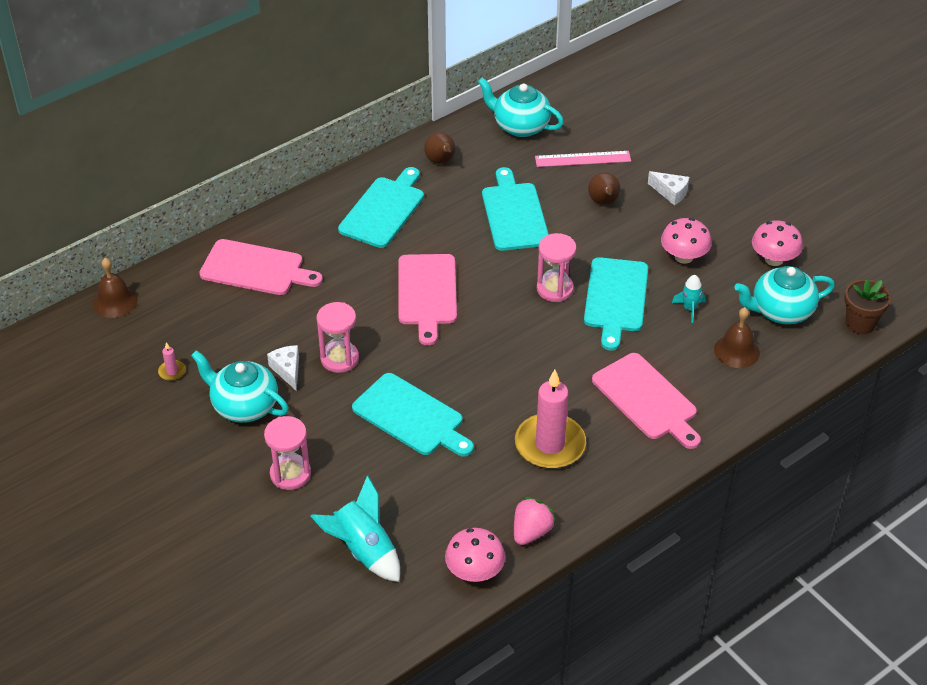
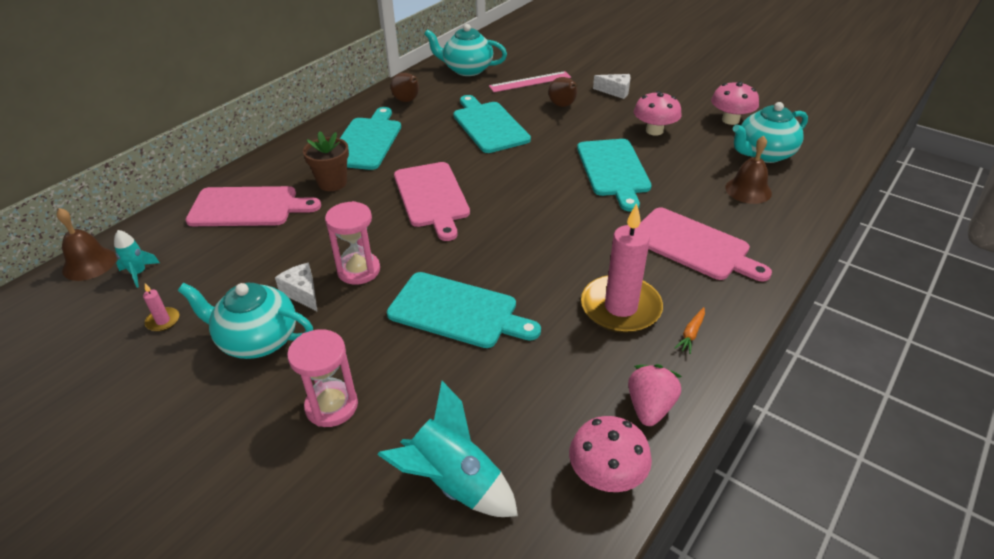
camera: 15 degrees left, 5 degrees down
pink hourglass [537,233,576,302] -> none
turquoise rocket [672,275,705,323] -> turquoise rocket moved to [114,230,160,288]
brown flower pot [844,279,891,334] -> brown flower pot moved to [303,131,349,191]
none -> orange carrot [675,307,705,354]

